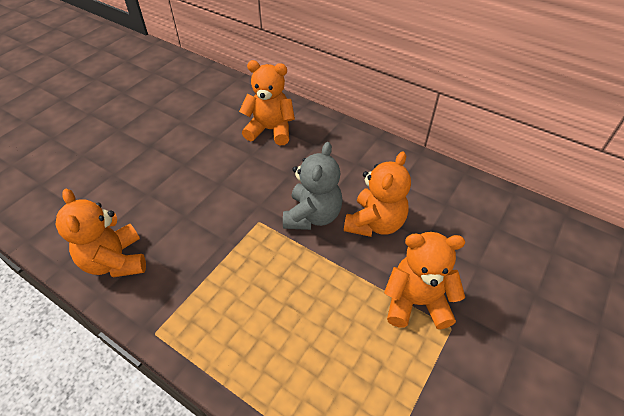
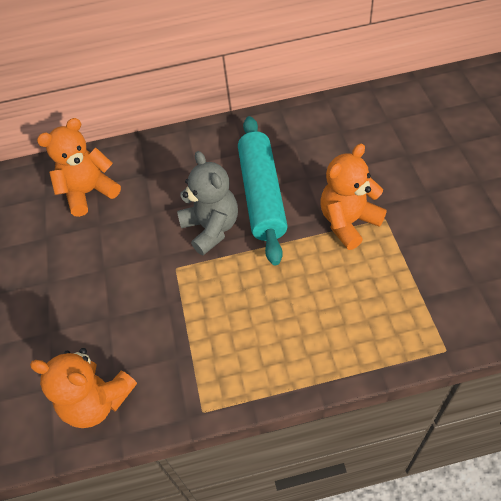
camera: 40 degrees left, 5 degrees up
orange teddy bear [344,151,411,237] -> turquoise rolling pin [238,116,288,265]

